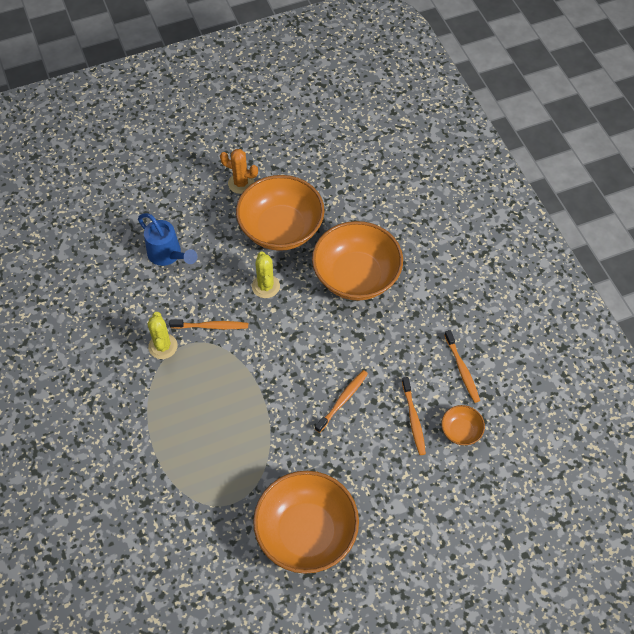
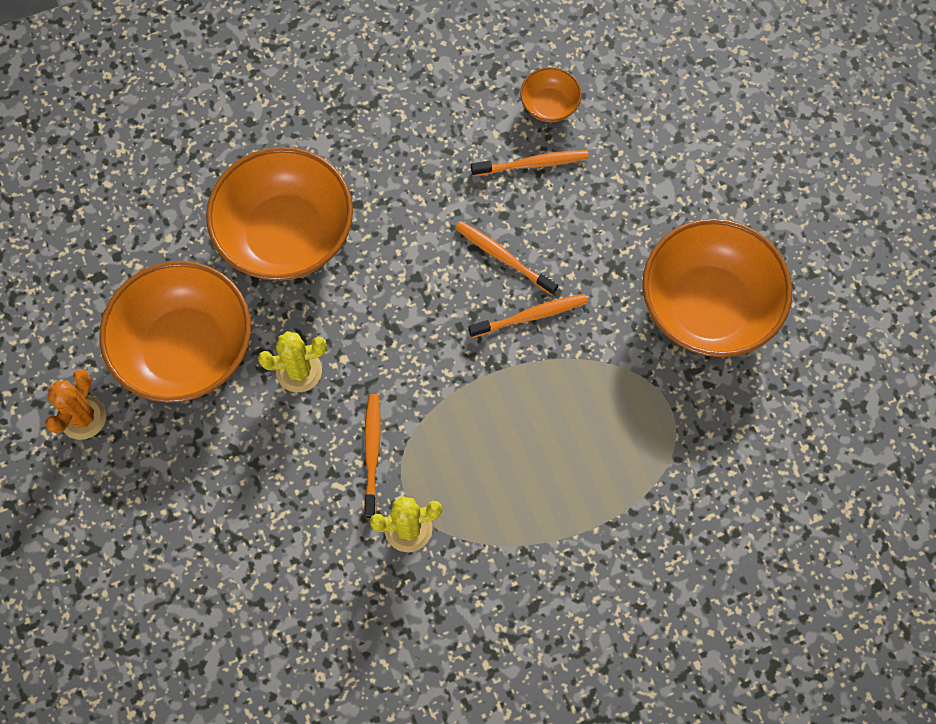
camera: 90 degrees left, 10 degrees up
blue watering can [138,213,197,266] -> none
orange toothbrush [444,330,480,403] -> orange toothbrush moved to [468,294,588,338]

